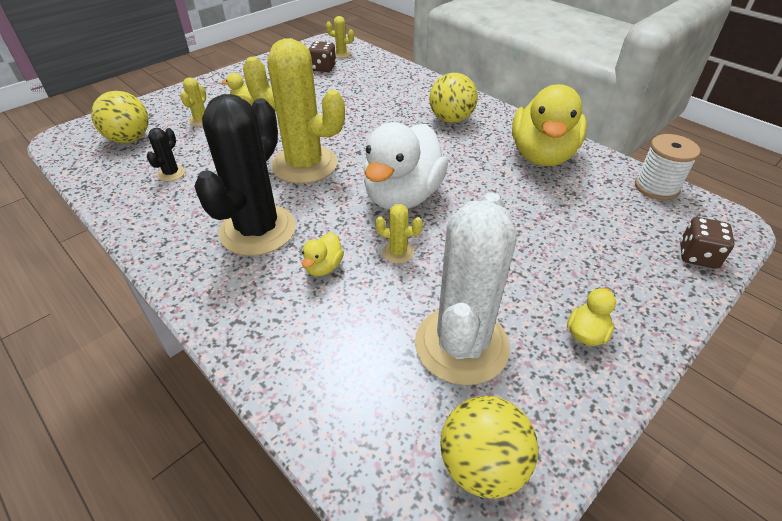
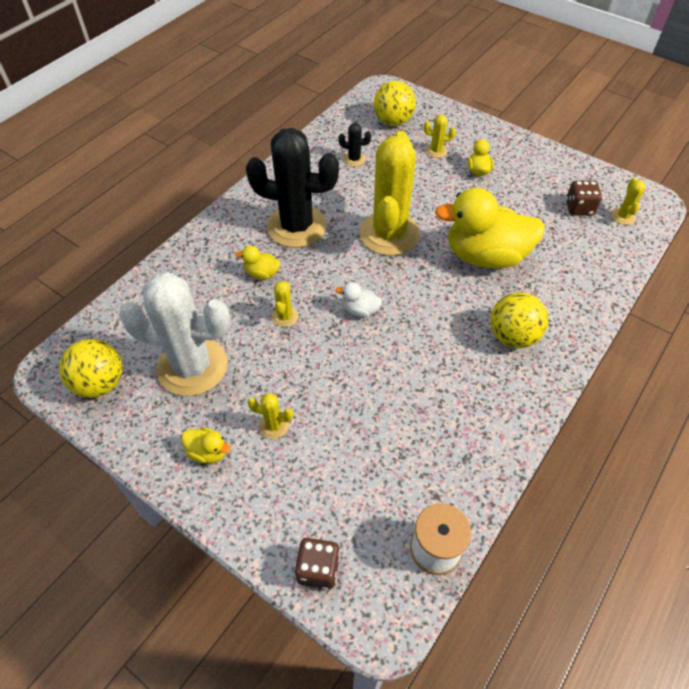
camera: 80 degrees right, 10 degrees up
white duck [363,122,448,210] -> white duck [335,282,382,317], size x0.42
yellow duck [512,84,587,166] -> yellow duck moved to [435,188,545,268]
none -> yellow cactus [248,393,293,439]

